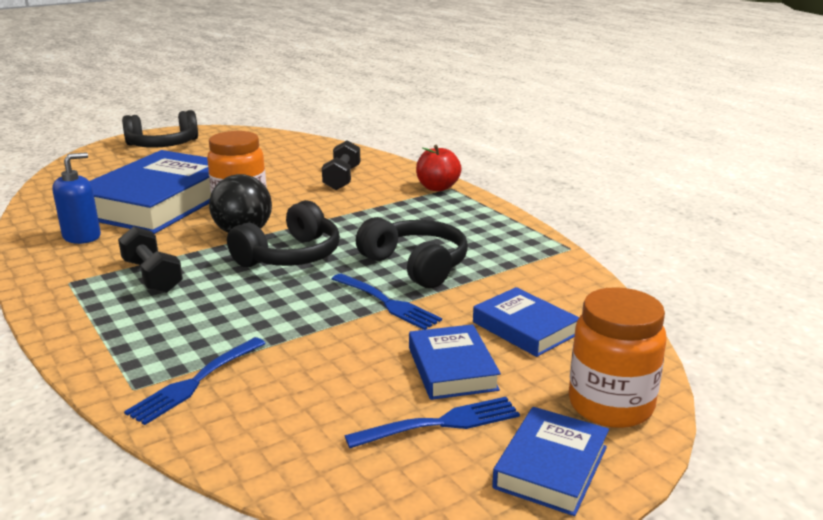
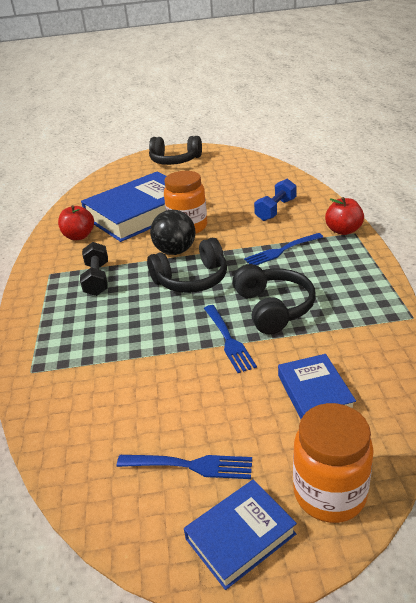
camera: 30 degrees right, 10 degrees up
blue soap dispenser [53,152,101,244] -> red apple [58,205,94,240]
blue fork [124,337,266,425] -> blue fork moved to [244,233,323,265]
black dumbbell [322,140,360,190] -> blue dumbbell [254,179,297,221]
blue book [409,324,501,400] -> none

